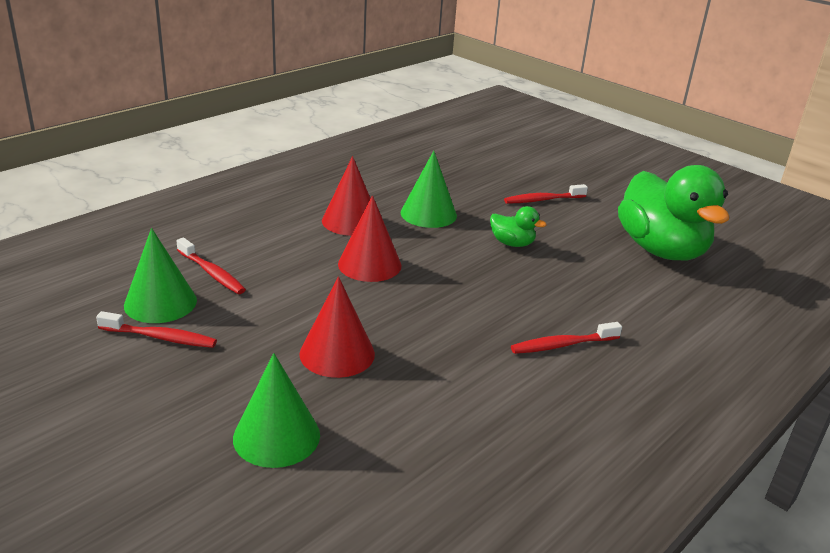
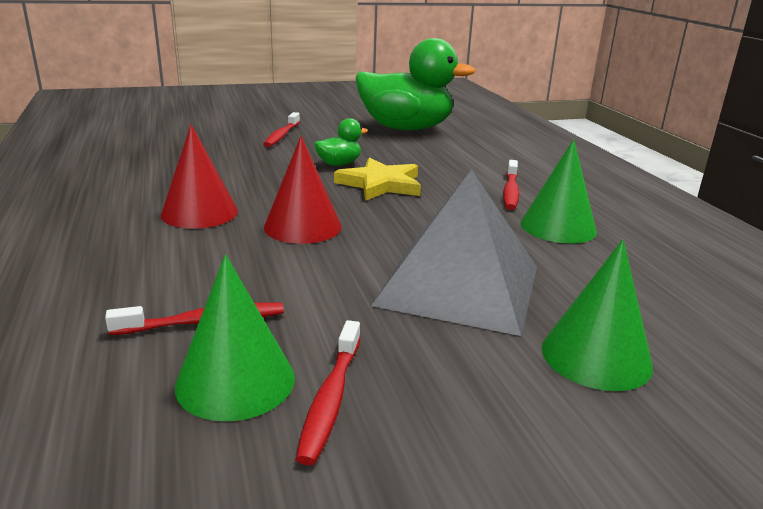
camera: 60 degrees left, 5 degrees down
red toothbrush [96,311,217,348] -> red toothbrush turned 150 degrees clockwise [296,320,360,465]
red cone [299,276,375,378] -> grey pyramid [371,169,537,336]
green cone [401,151,457,228] -> green cone moved to [521,139,597,243]
none -> yellow star [334,158,421,201]

